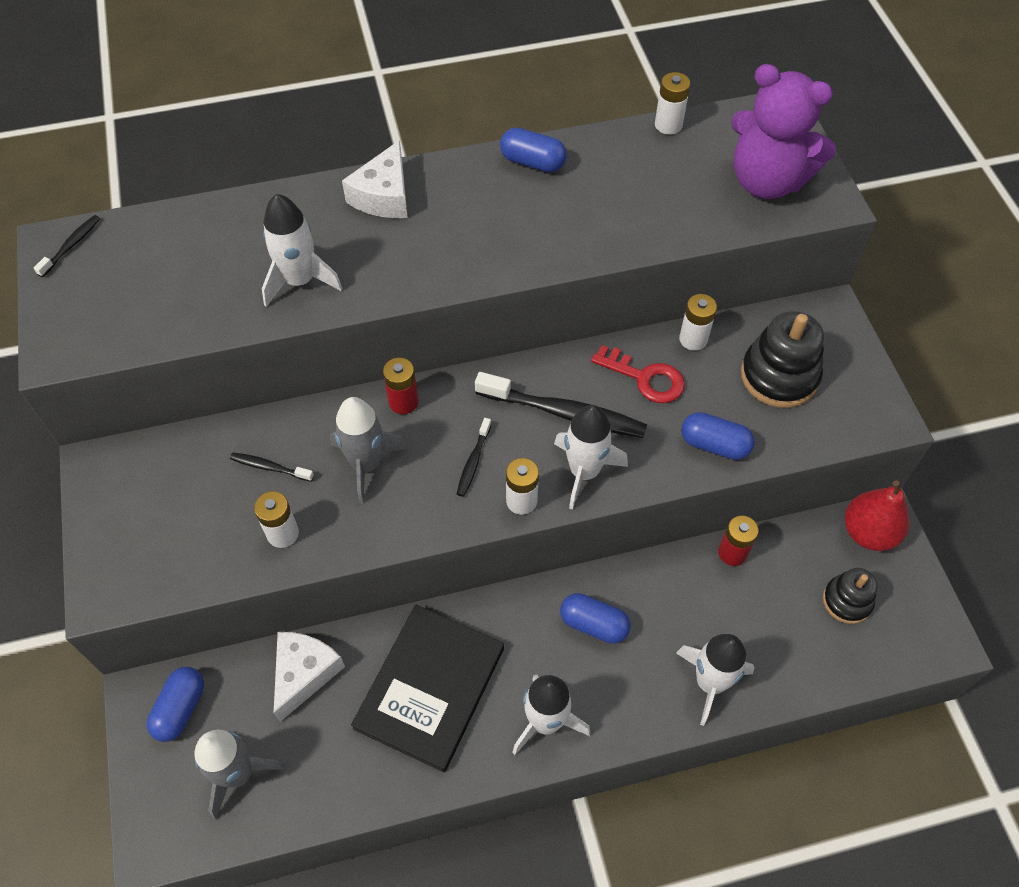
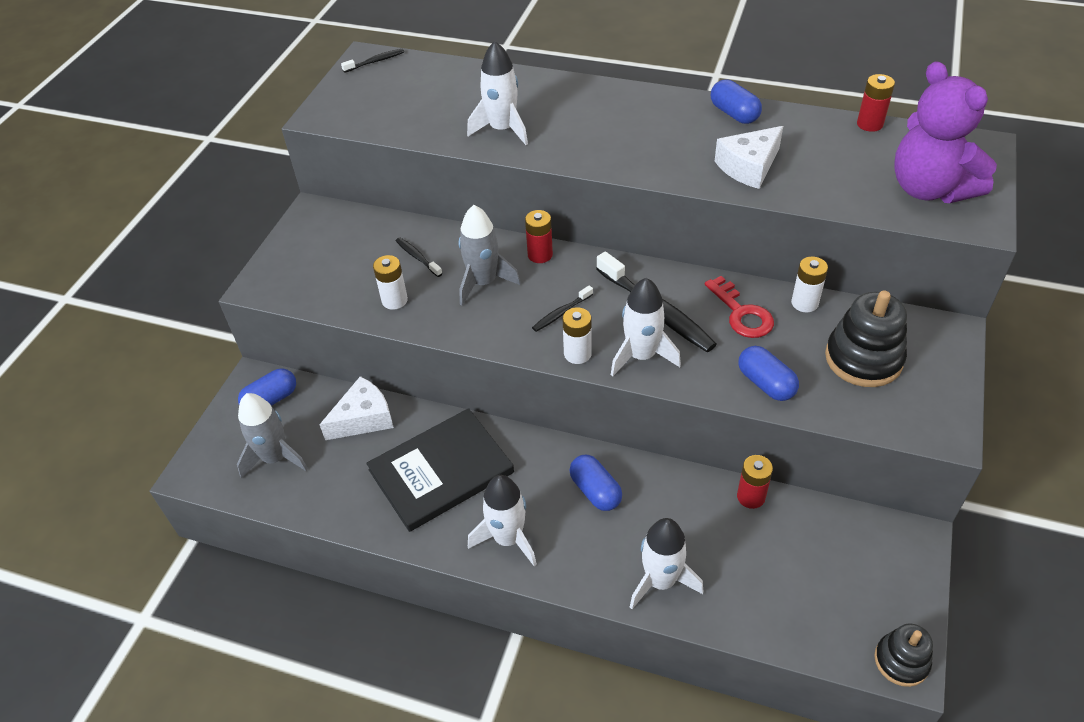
camera: 35 degrees right, 10 degrees down
white cheese [342,140,408,218] -> white cheese moved to [715,126,783,189]
white battery [655,72,691,135] -> red battery [857,74,895,132]
black stacking toy [823,568,878,624] -> black stacking toy moved to [874,624,933,687]
red pear [845,481,910,551] -> none

